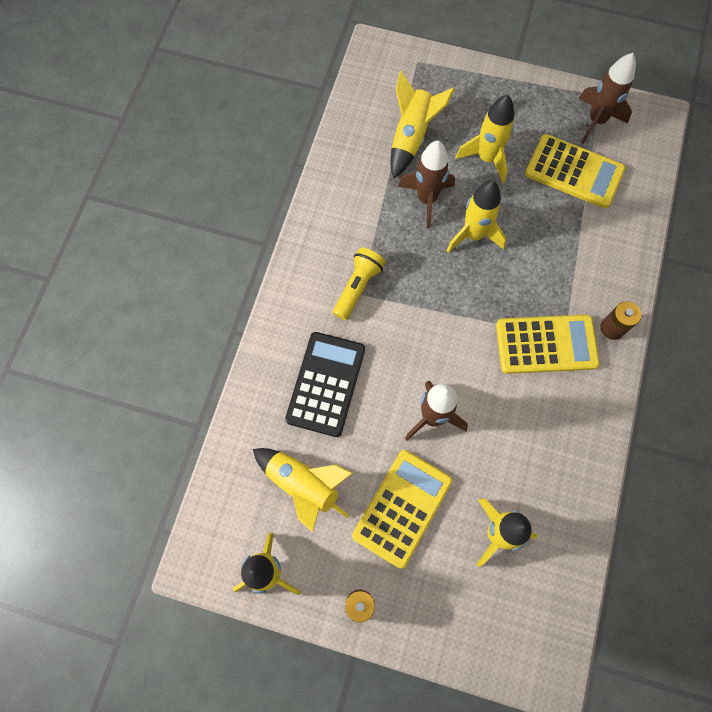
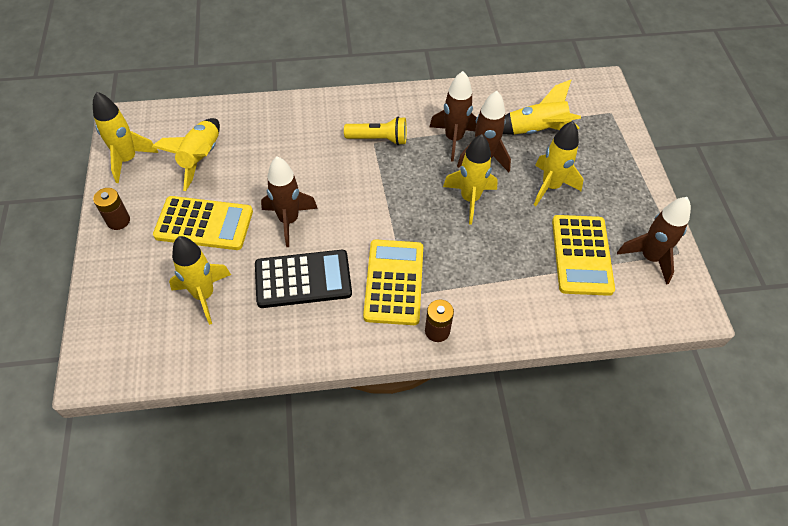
camera: 65 degrees right, 15 degrees down
black calculator [285,332,365,437] -> black calculator moved to [255,250,352,308]
yellow calculator [496,315,600,374] -> yellow calculator turned 150 degrees counterclockwise [363,240,423,325]
none -> brown rocket [429,71,477,162]

